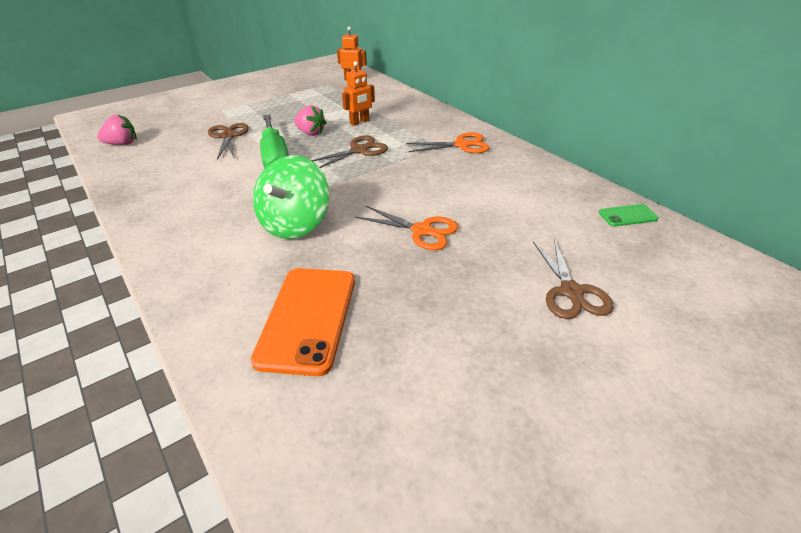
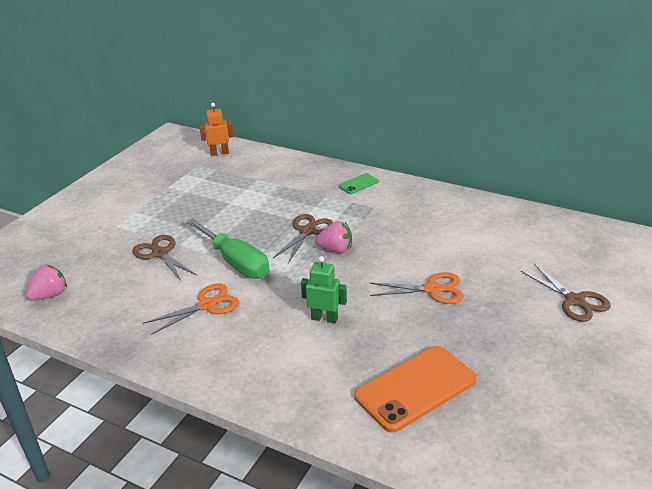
camera: 25 degrees left, 5 degrees down
orange phone [251,268,355,376] -> orange phone turned 75 degrees clockwise [354,346,477,433]
green spinning top [253,155,329,239] -> green robot [301,256,347,324]
pink strawberry [294,105,327,136] -> pink strawberry moved to [315,221,352,253]
orange robot [342,61,375,126] -> none
orange scissors [406,132,490,153] -> orange scissors moved to [143,283,239,335]
green phone [599,204,659,227] -> green phone moved to [339,173,379,194]

